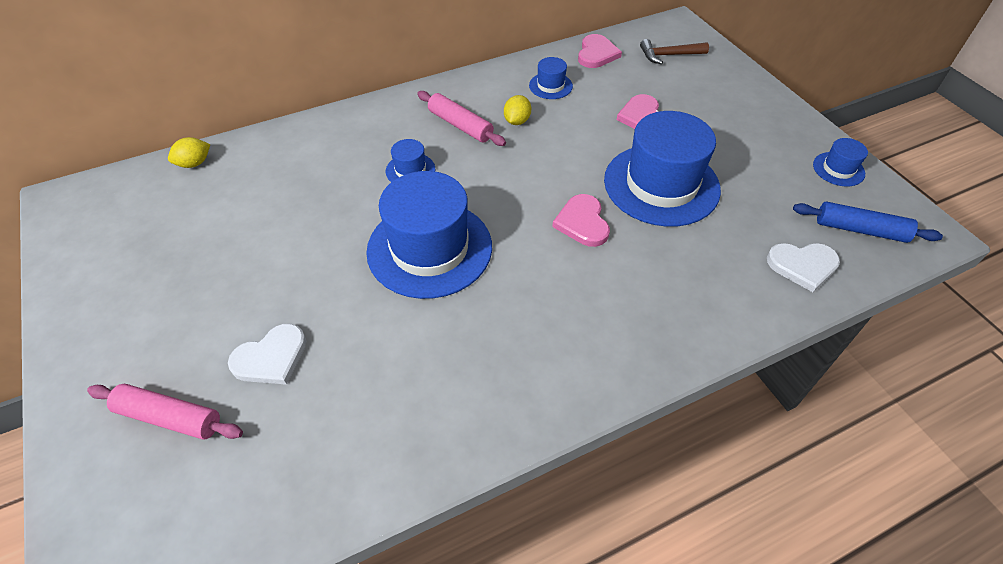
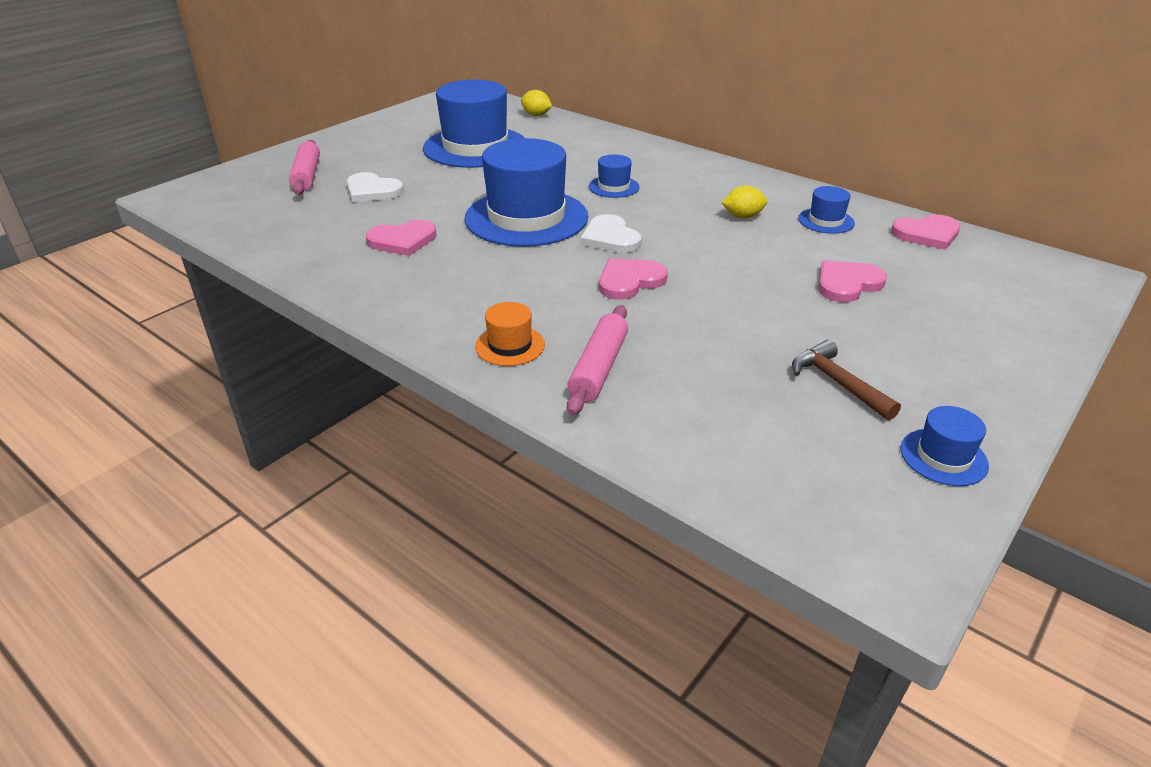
camera: 65 degrees right, 15 degrees down
pink rolling pin [417,91,506,146] -> pink rolling pin moved to [567,305,628,415]
blue hat [604,111,721,227] -> blue hat moved to [423,79,525,168]
brown hammer [640,39,709,64] -> brown hammer moved to [792,340,901,420]
white heart [767,243,840,292] -> white heart moved to [580,214,642,253]
blue rolling pin [793,201,943,243] -> none
none -> pink heart [366,219,436,256]
none -> orange hat [475,302,545,366]

